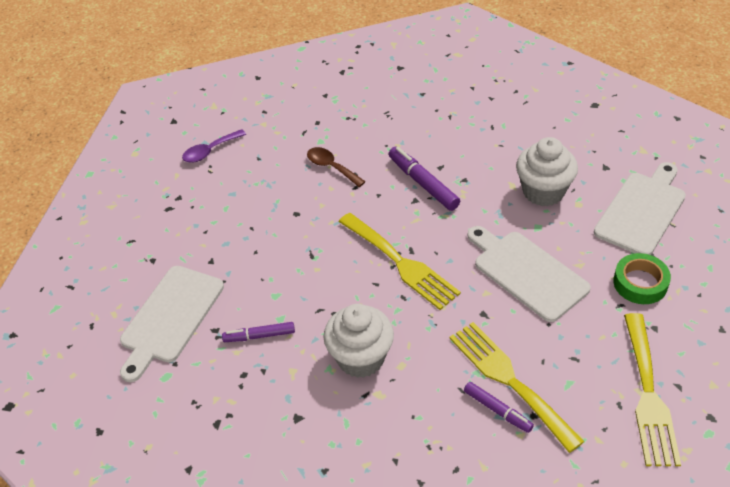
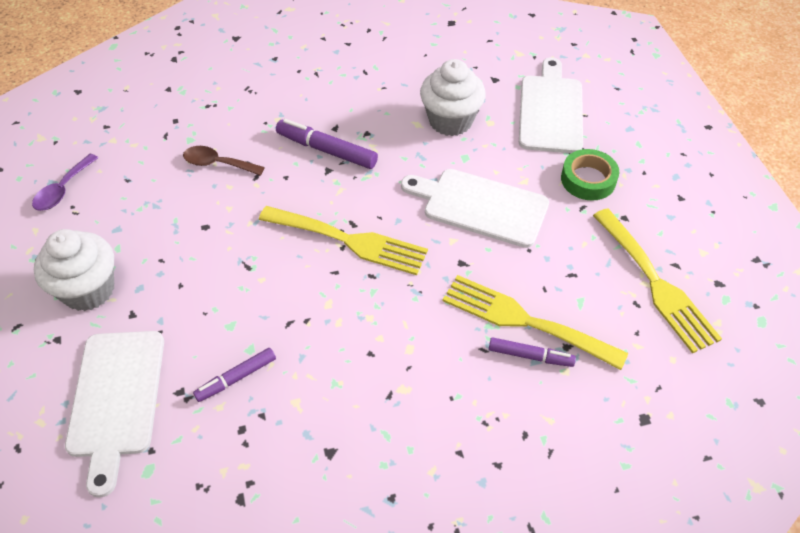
camera: 30 degrees left, 5 degrees up
white cupcake [323,304,394,378] -> white cupcake moved to [34,229,114,311]

